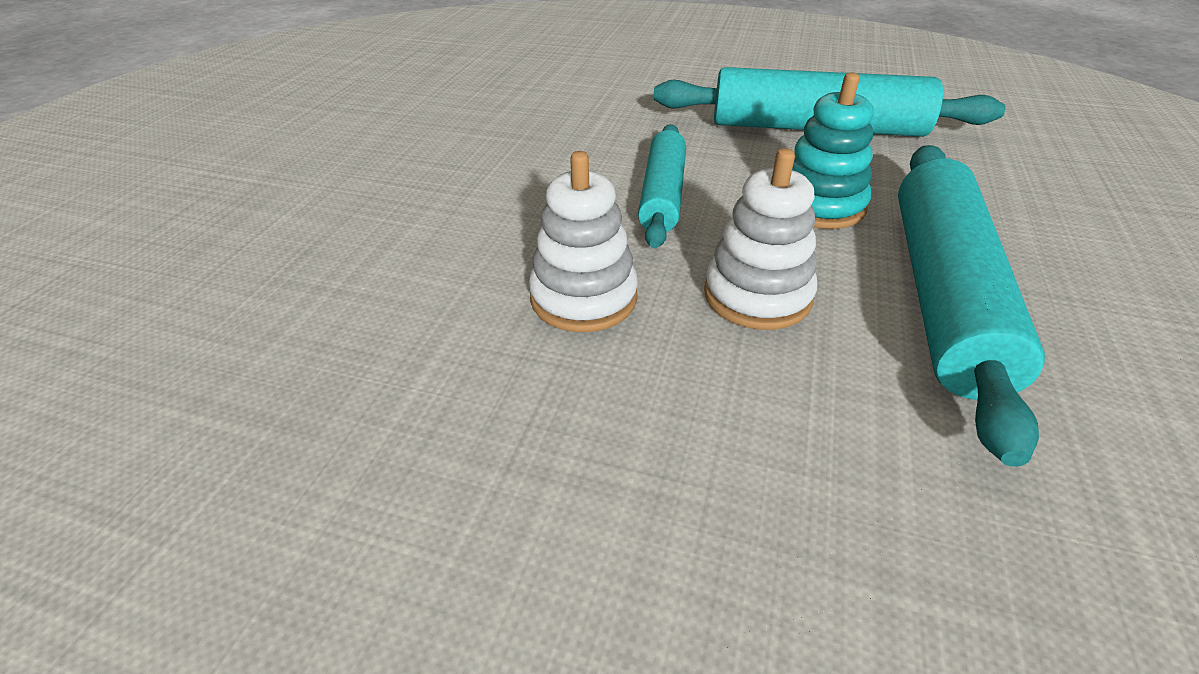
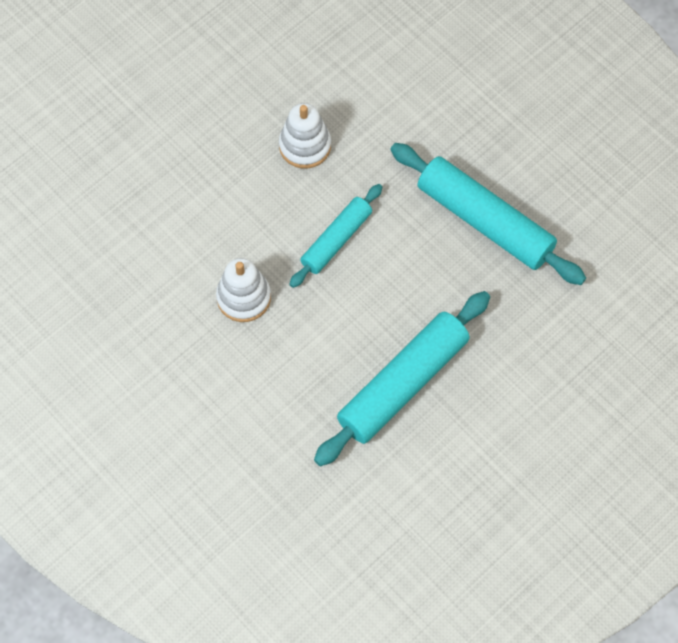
camera: 30 degrees right, 25 degrees up
white stacking toy [704,148,817,330] -> white stacking toy moved to [279,103,331,169]
turquoise stacking toy [792,73,874,229] -> none

